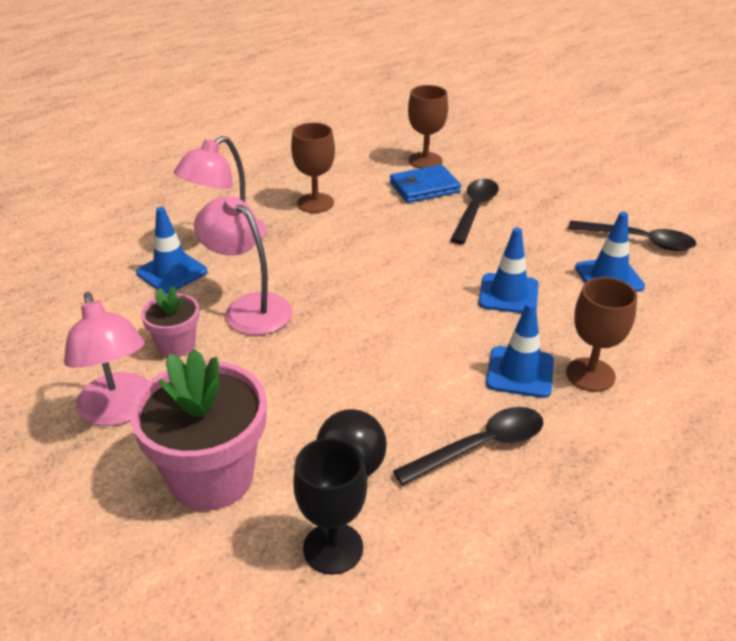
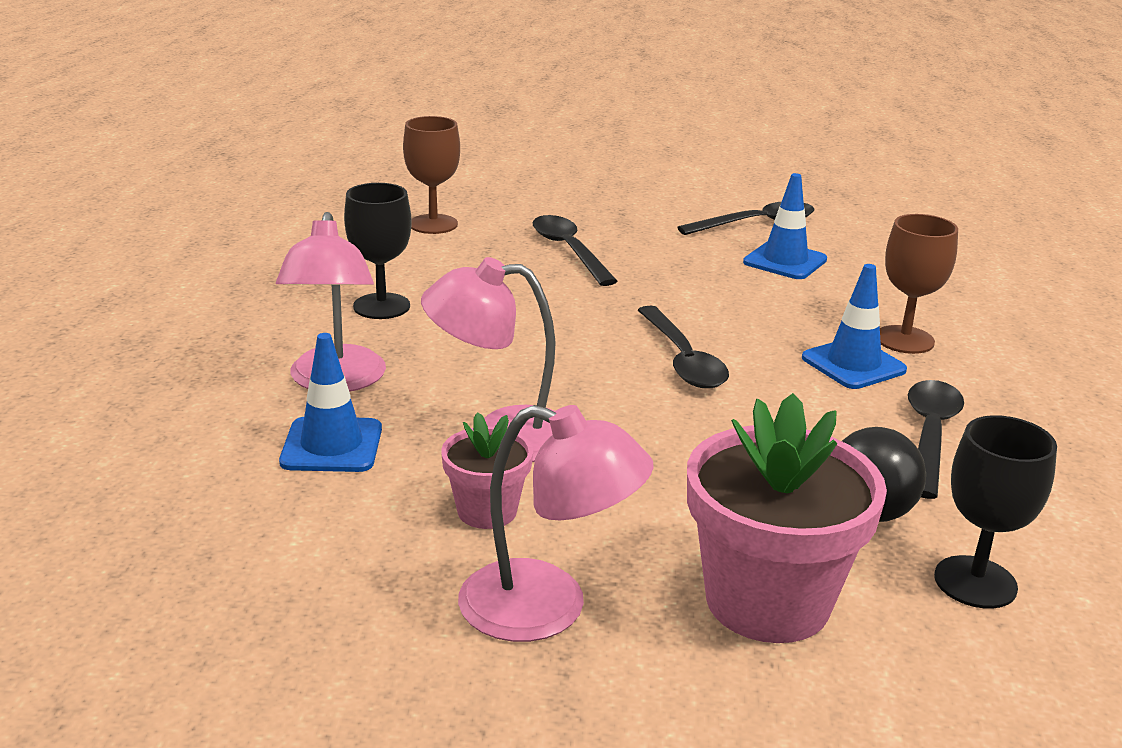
camera: 45 degrees left, 10 degrees down
brown goblet [291,123,335,213] -> black goblet [344,183,412,319]
blue wallet [390,165,461,203] -> none
blue traffic cone [479,227,539,313] -> none
none -> black spoon [638,306,729,388]

